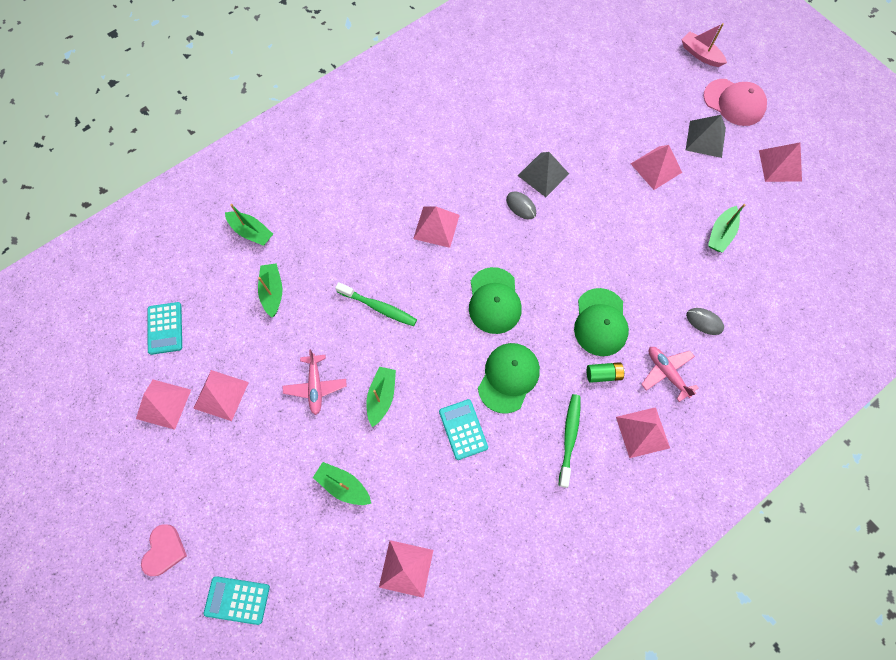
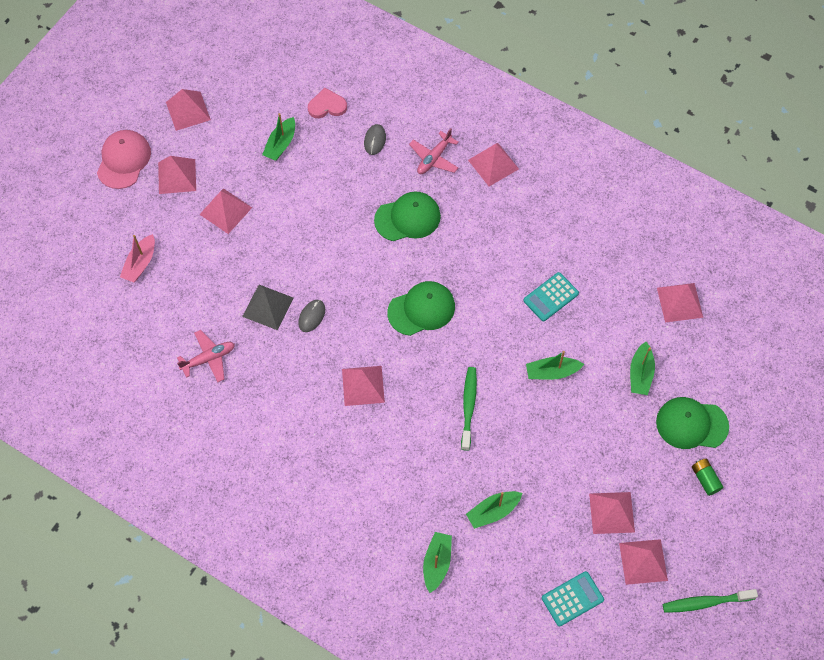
camera: 110 degrees left, 5 degrees down
pink heart [141,524,187,576] -> pink heart moved to [308,88,347,118]
turquoise calculator [204,576,270,625] -> none
pink plane [283,350,347,415] -> pink plane moved to [177,330,235,383]
green cap [478,343,540,414] -> green cap moved to [656,397,729,449]
green toothbrush [559,394,580,488] -> green toothbrush moved to [663,589,758,613]
green battery [587,362,625,383] -> green battery moved to [692,459,723,496]
pink boat [682,23,727,67] -> pink boat moved to [120,234,155,283]
grey pyramid [686,115,726,158] -> pink pyramid [158,156,196,194]
green boat [708,204,746,253] -> green boat turned 105 degrees clockwise [262,113,295,161]

